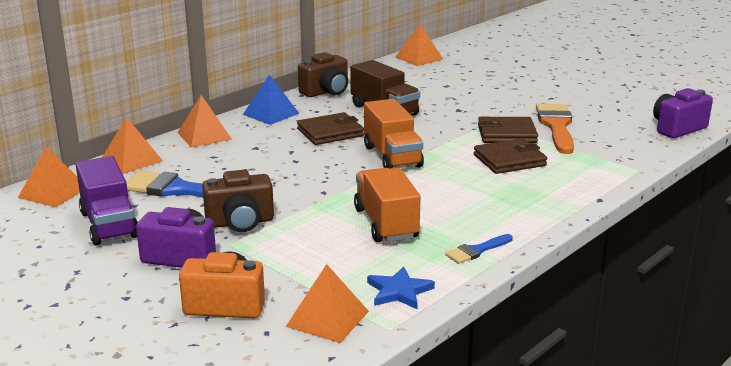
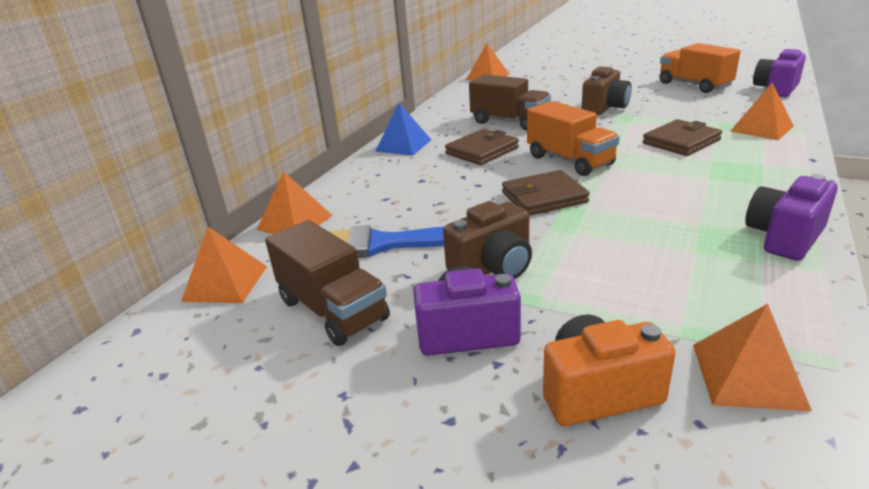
camera: 15 degrees left, 5 degrees up
purple truck [75,156,138,245] -> brown truck [265,220,390,346]
orange pyramid [178,95,232,148] -> orange pyramid moved to [731,83,794,140]
brown camera [298,52,348,97] -> brown camera moved to [581,66,632,115]
orange truck [354,168,421,242] -> orange truck moved to [660,43,741,93]
blue star [367,266,435,309] -> none
blue brush [445,234,513,264] -> purple camera [745,174,838,261]
brown wallet [478,117,538,143] -> brown wallet moved to [502,170,590,216]
orange brush [536,103,574,154] -> none

